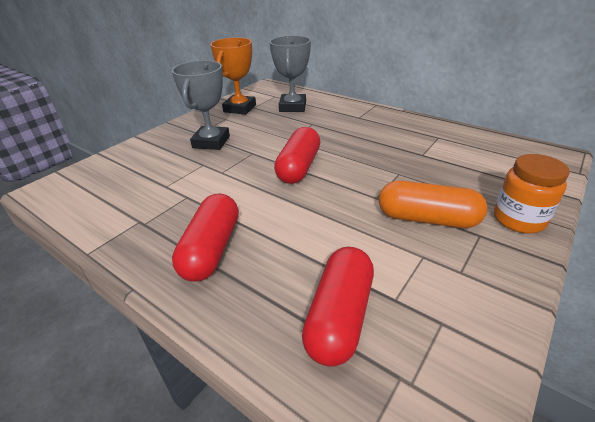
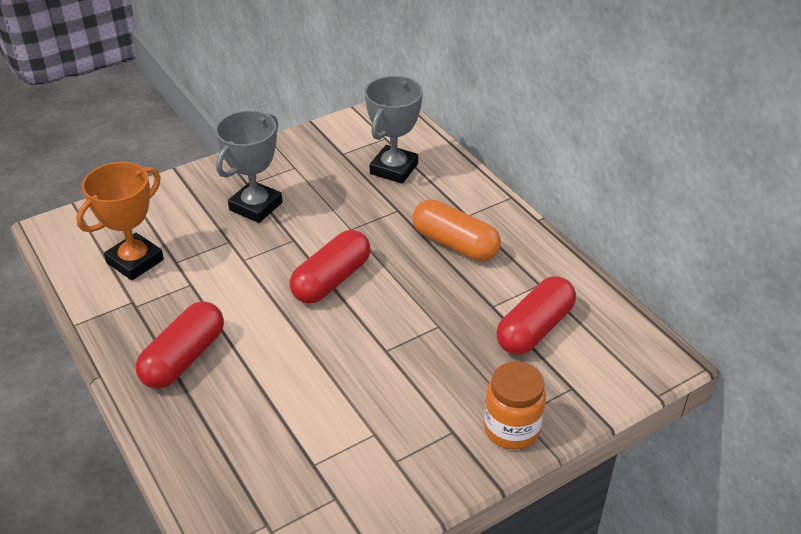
camera: 20 degrees right, 5 degrees up
orange trophy [210,37,256,115] -> orange trophy moved to [76,162,164,280]
red capsule [302,247,374,367] -> red capsule moved to [496,276,576,355]
orange capsule [379,181,487,228] -> orange capsule moved to [412,199,501,261]

